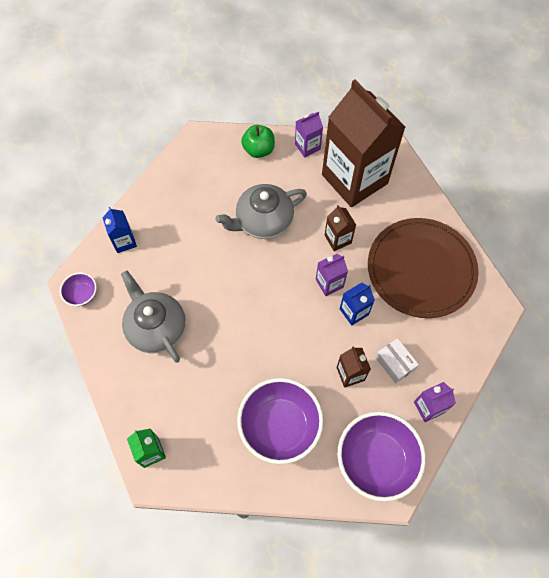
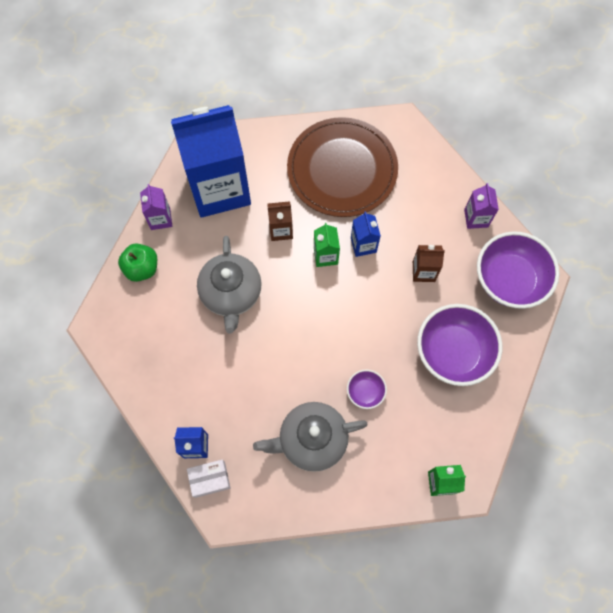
camera: 70 degrees left, 5 degrees up
purple bowl [60,272,97,306] -> purple bowl moved to [347,369,387,409]
purple carton [316,254,348,296] -> green carton [314,223,340,267]
brown carton [322,79,405,207] -> blue carton [171,105,251,218]
white box [375,338,419,384] -> white box moved to [187,459,231,498]

